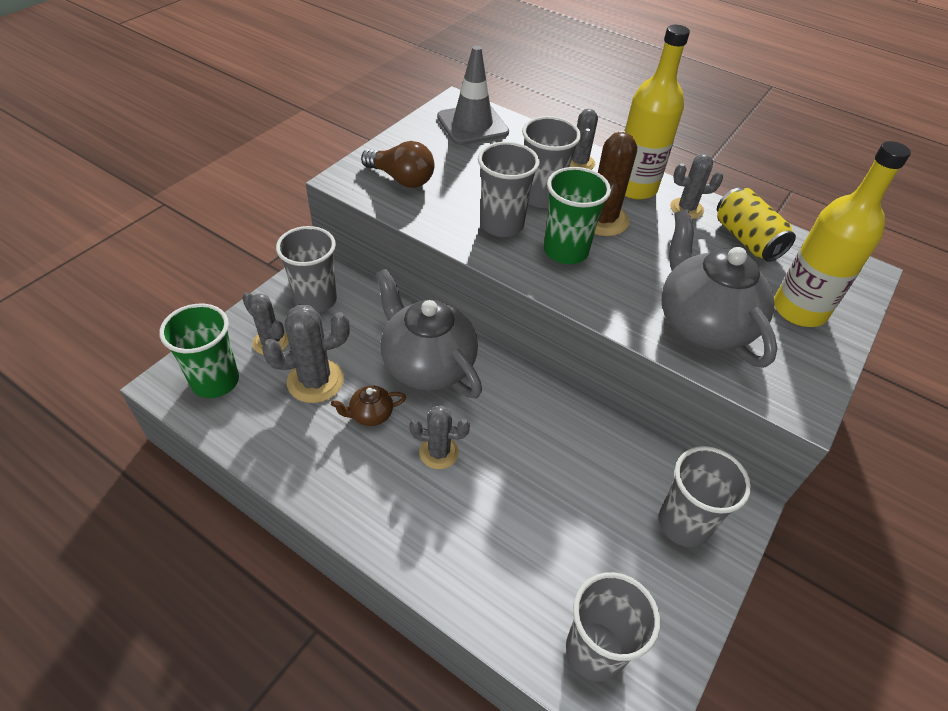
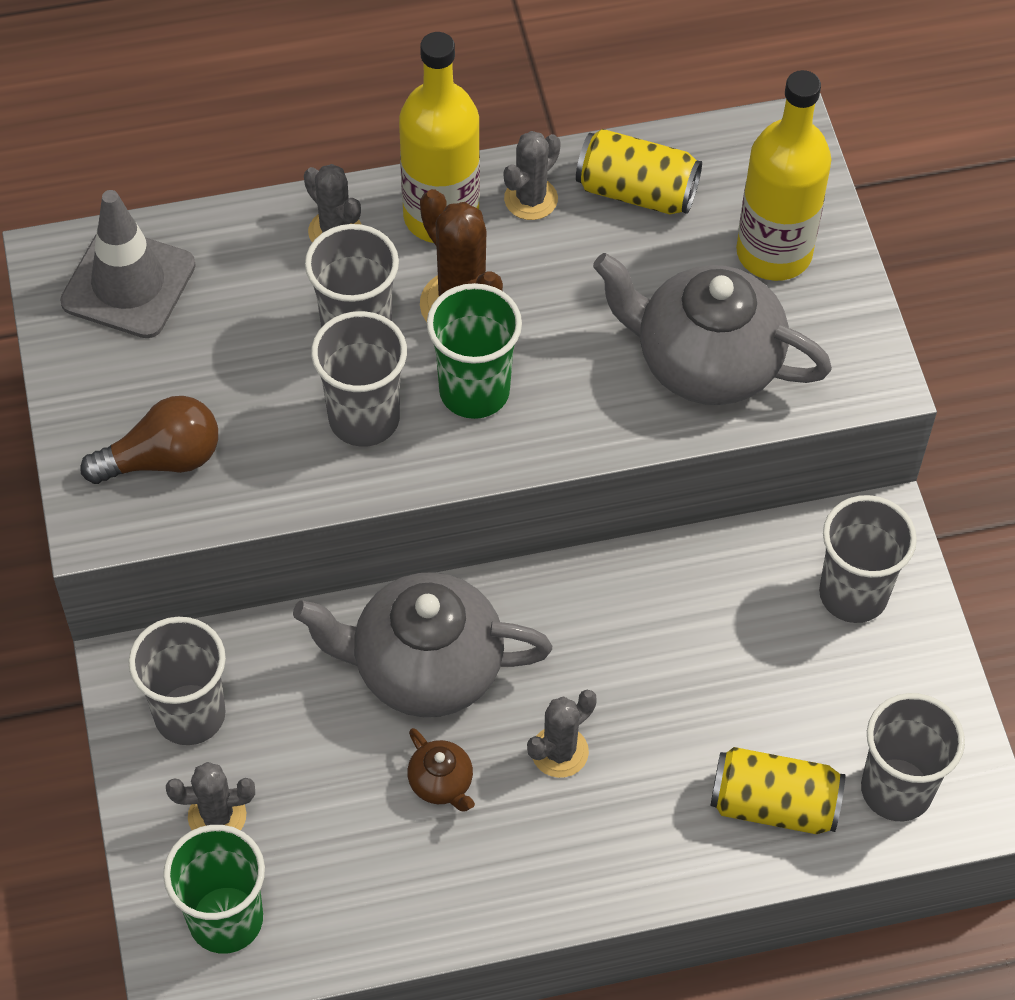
camera: 45 degrees left, 10 degrees up
grey cactus [262,305,350,403] -> none
brown teapot [331,385,406,426] -> brown teapot turned 60 degrees counterclockwise [407,728,475,812]
none -> yellow can [710,747,845,834]

